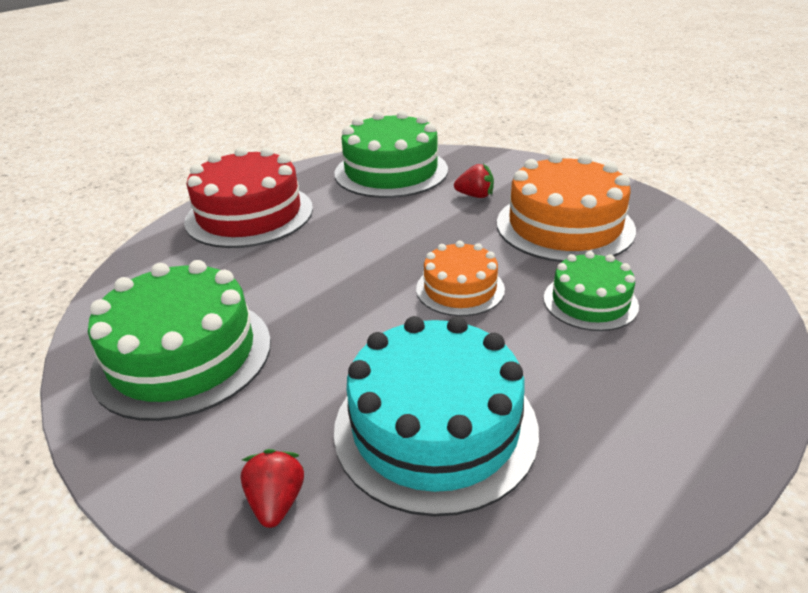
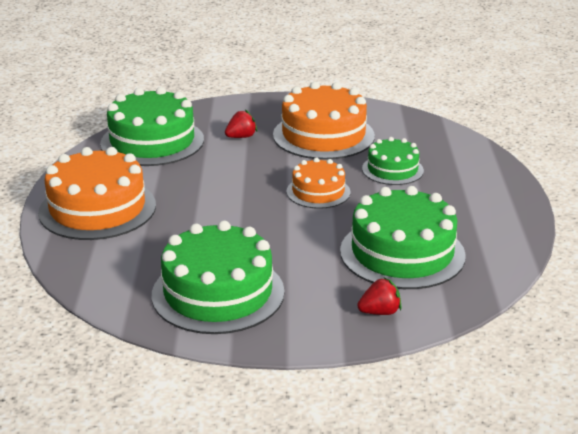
camera: 45 degrees left, 5 degrees down
red cake [184,147,313,248] -> orange cake [38,147,156,240]
red strawberry [241,449,304,528] -> red strawberry turned 120 degrees clockwise [357,278,401,315]
turquoise cake [334,316,539,517] -> green cake [340,186,466,289]

